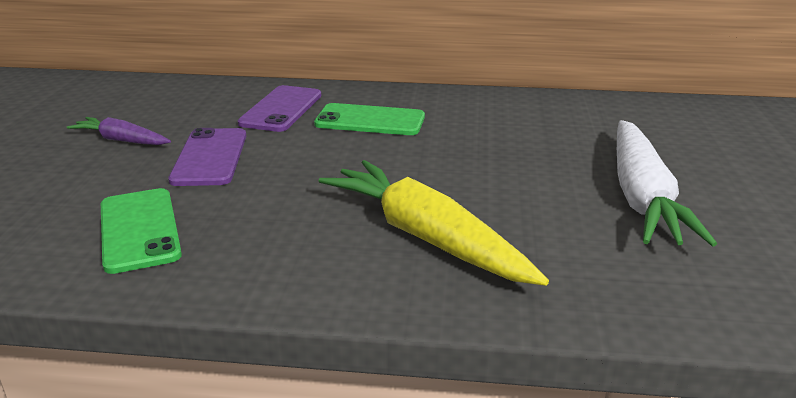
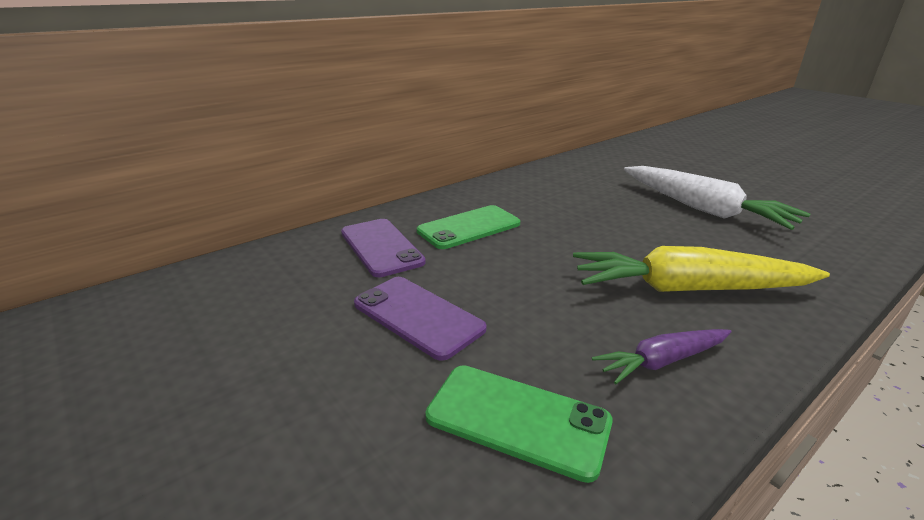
camera: 45 degrees left, 0 degrees up
purple carrot [67,117,171,145] -> purple carrot moved to [592,329,731,384]

